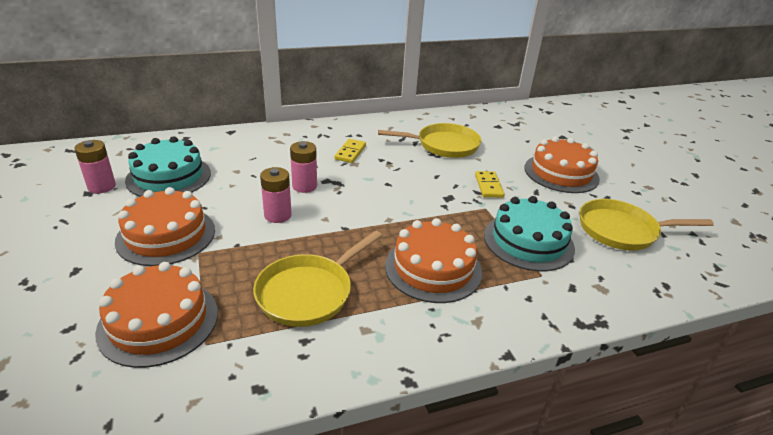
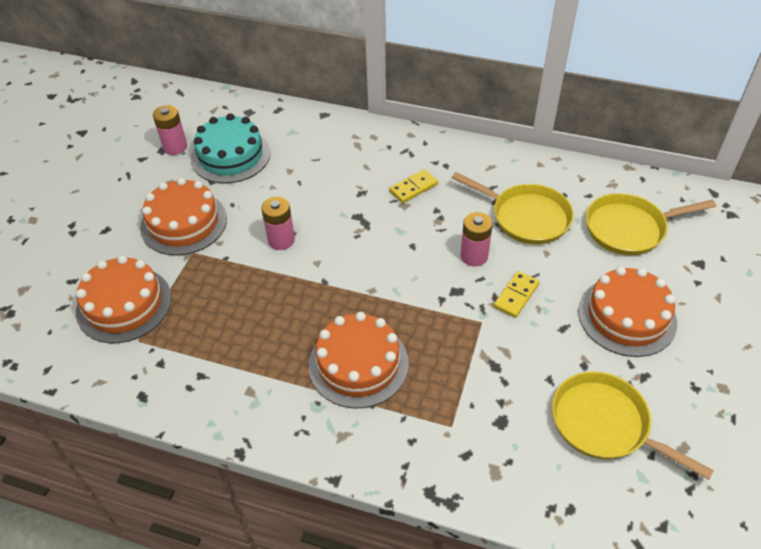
camera: 40 degrees right, 15 degrees up
yellow pan [253,230,382,327] -> yellow pan moved to [586,193,716,255]
pink battery [290,141,317,193] -> pink battery moved to [460,212,493,267]
turquoise cake [484,196,575,271] -> none

